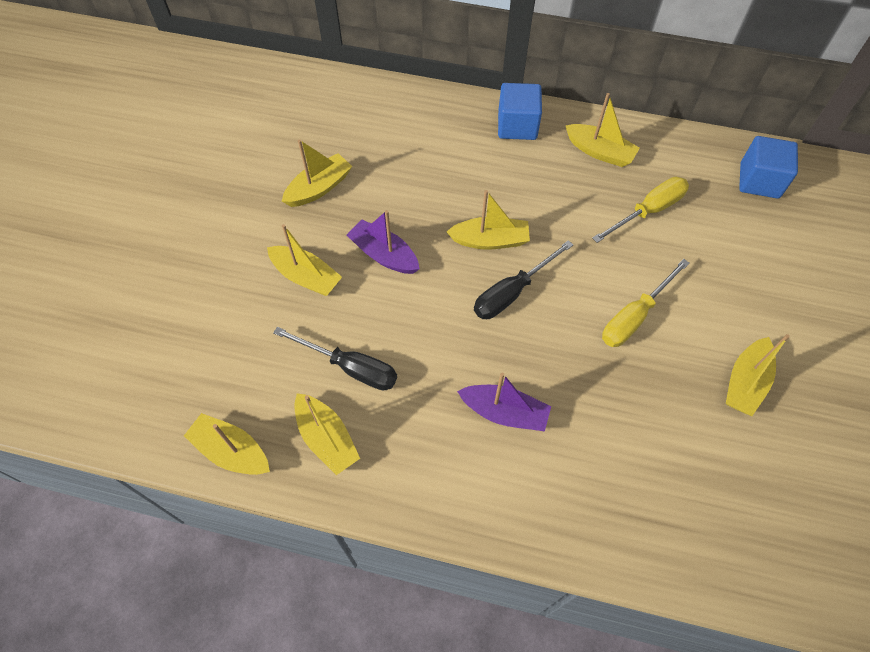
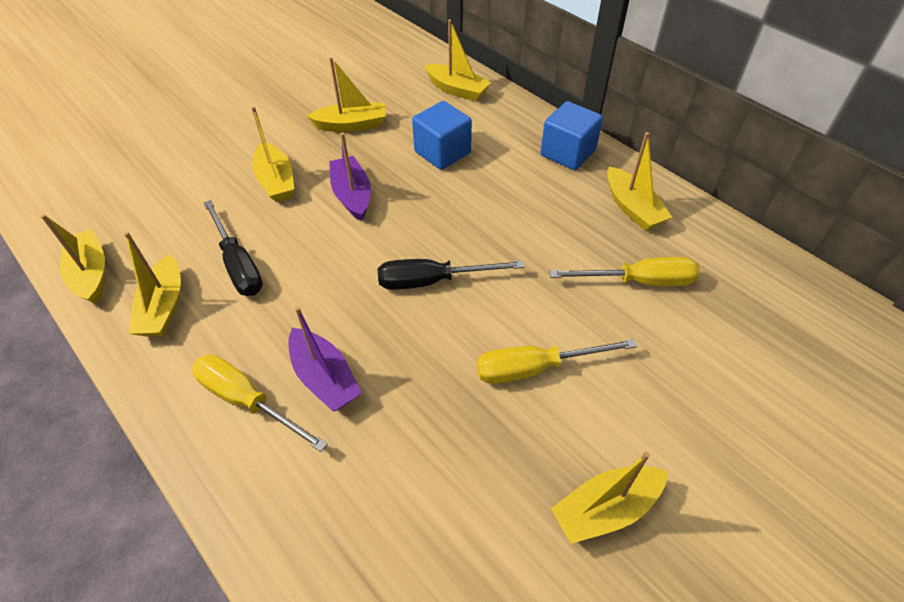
camera: 35 degrees right, 10 degrees down
yellow boat [446,190,530,250] -> yellow boat moved to [425,19,492,102]
blue cube [739,136,798,198] -> blue cube moved to [412,101,472,170]
none -> yellow screwdriver [192,354,328,452]

